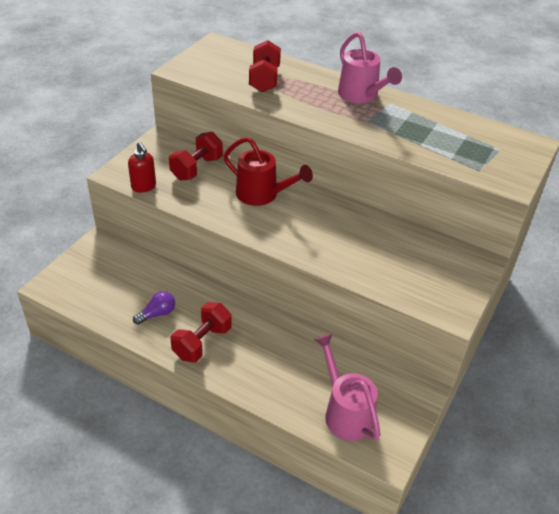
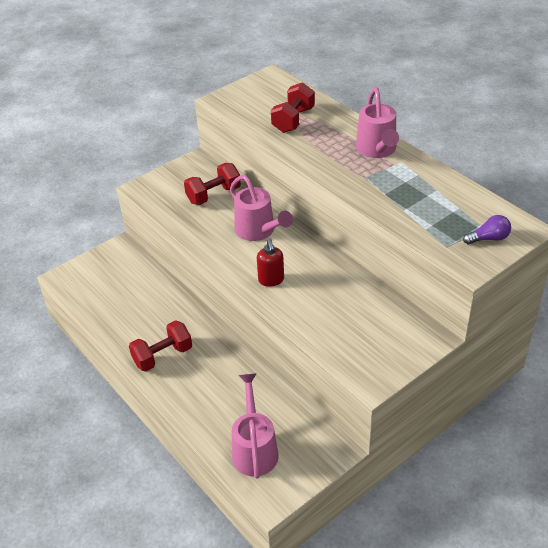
camera: 25 degrees right, 0 degrees up
red soap dispenser [128,142,156,193] -> red soap dispenser moved to [257,239,284,287]
purple light bulb [133,291,175,325] -> purple light bulb moved to [463,215,511,245]
red watering can [224,137,313,206] -> pink watering can [230,175,293,241]

